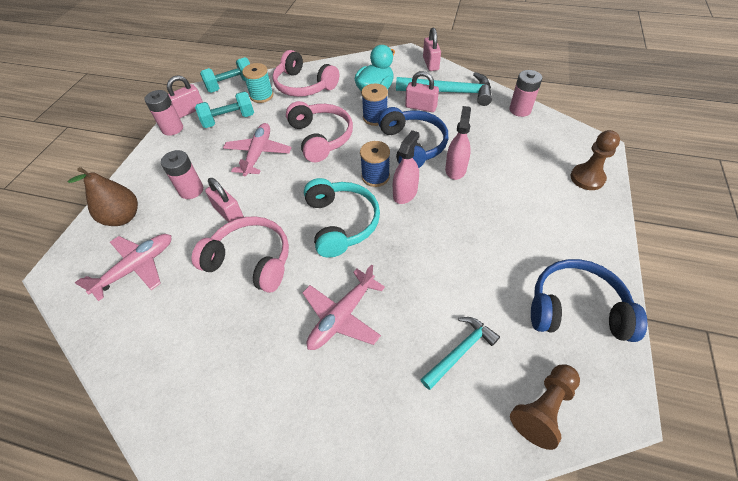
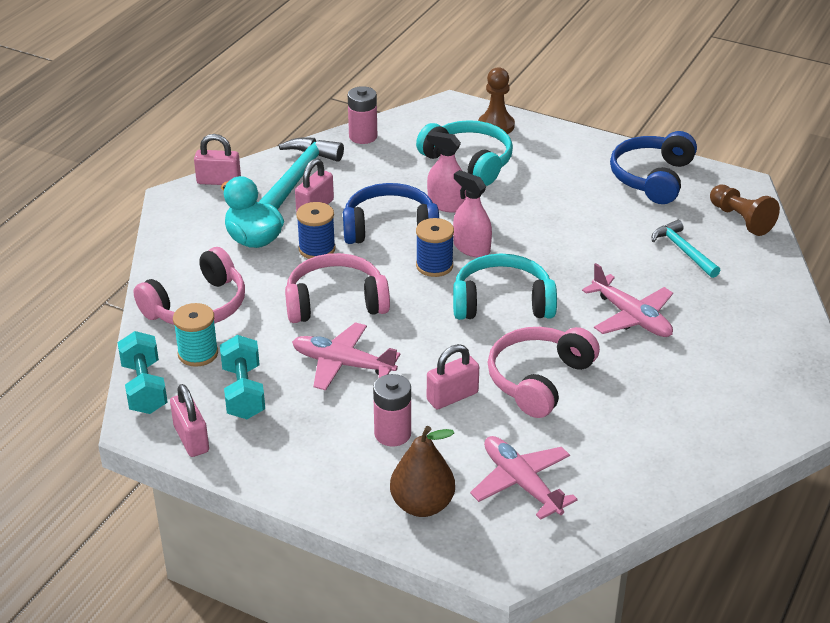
camera: 80 degrees left, 15 degrees down
pink battery [144,90,183,136] -> none
none -> turquoise headphones [416,120,513,186]

